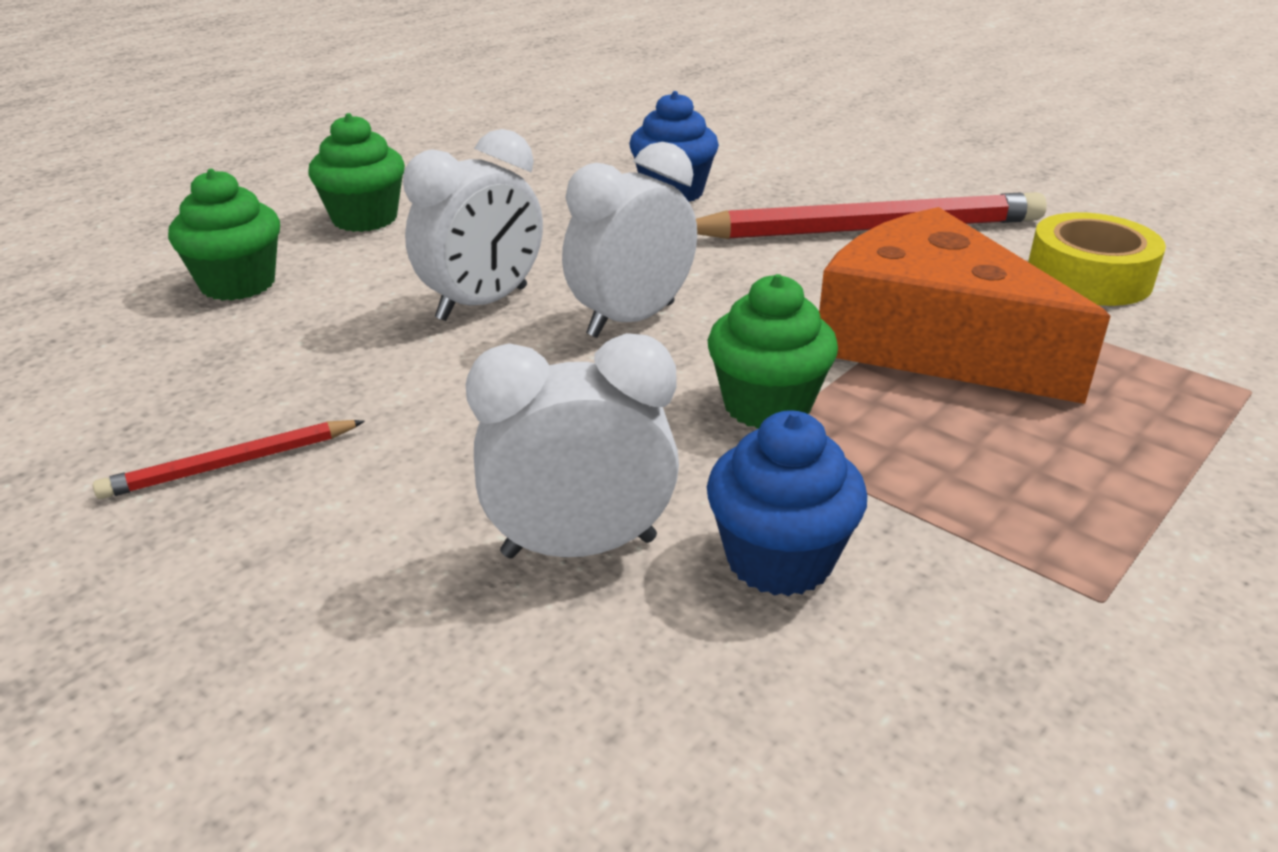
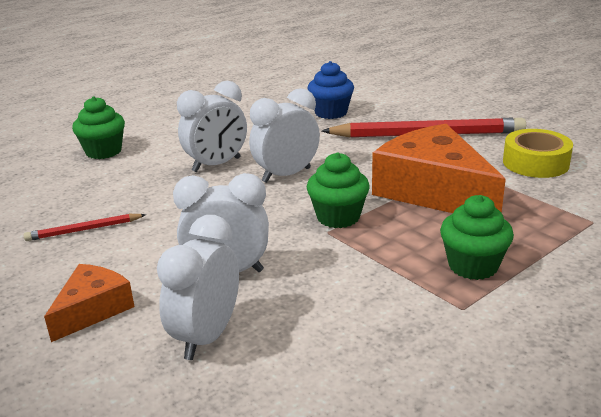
camera: 10 degrees right, 5 degrees down
green cupcake [308,113,405,232] -> green cupcake moved to [440,195,514,280]
blue cupcake [707,410,867,596] -> none
none -> orange cheese [44,264,135,342]
none -> white clock [157,215,239,360]

